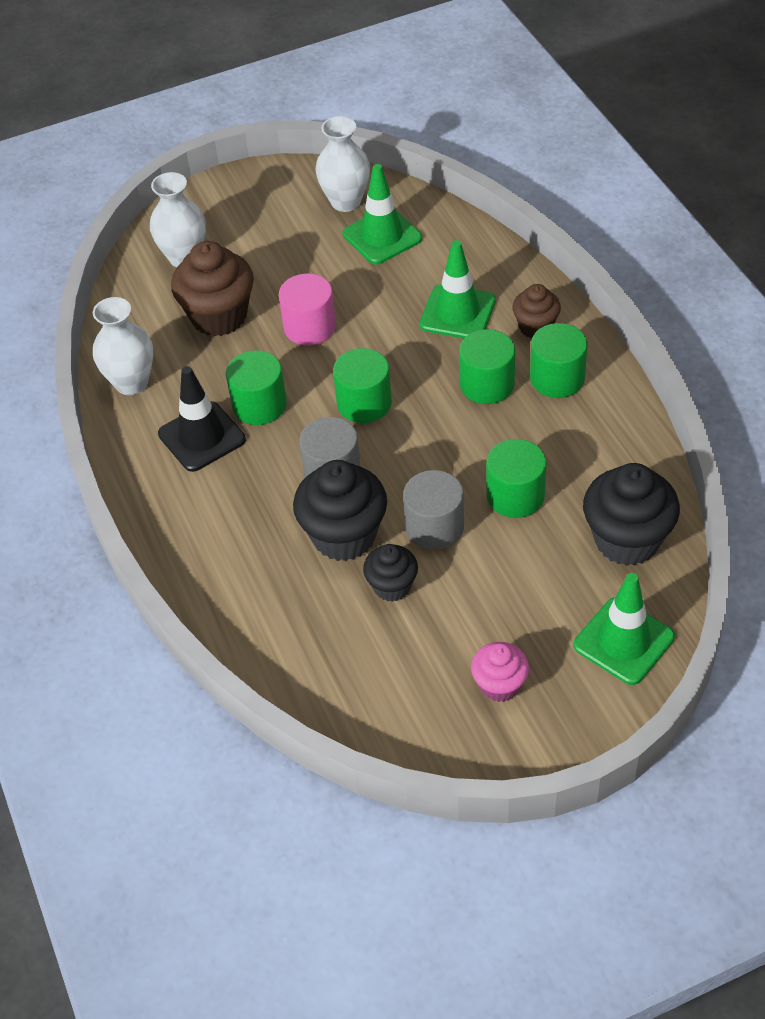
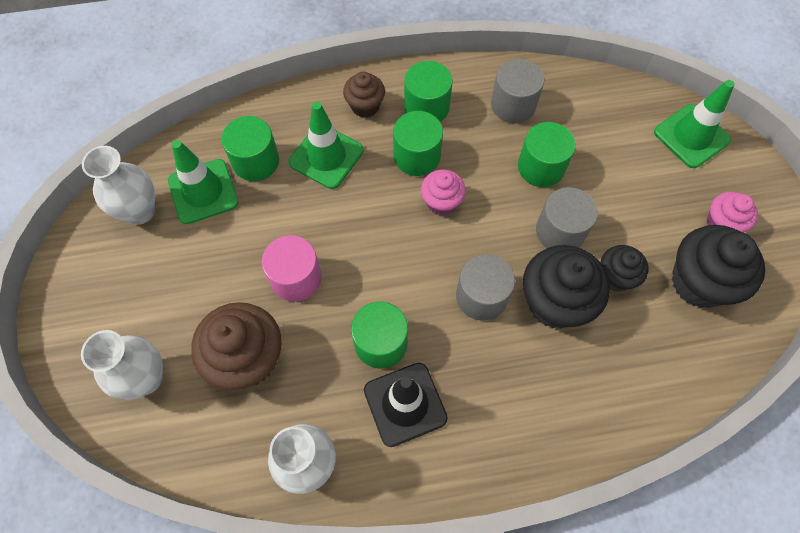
camera: 80 degrees left, 15 degrees up
green cylinder [333,348,392,423] -> green cylinder moved to [222,116,279,181]
black cupcake [583,463,680,566] -> black cupcake moved to [672,225,765,308]
none -> pink cupcake [421,169,466,215]
none -> grey cylinder [491,59,544,123]

